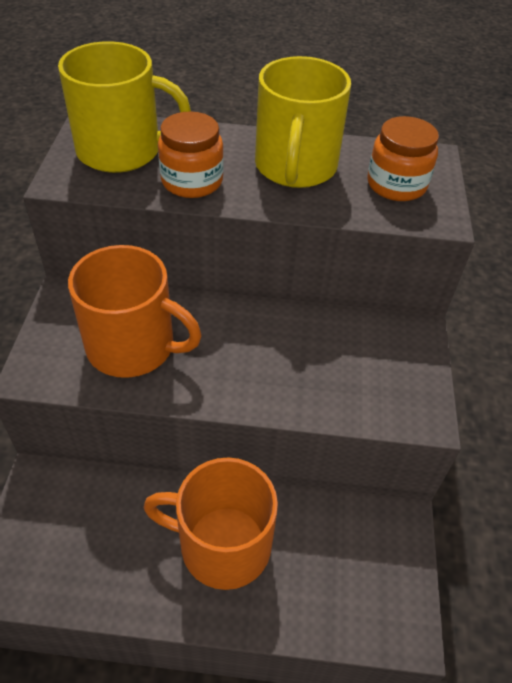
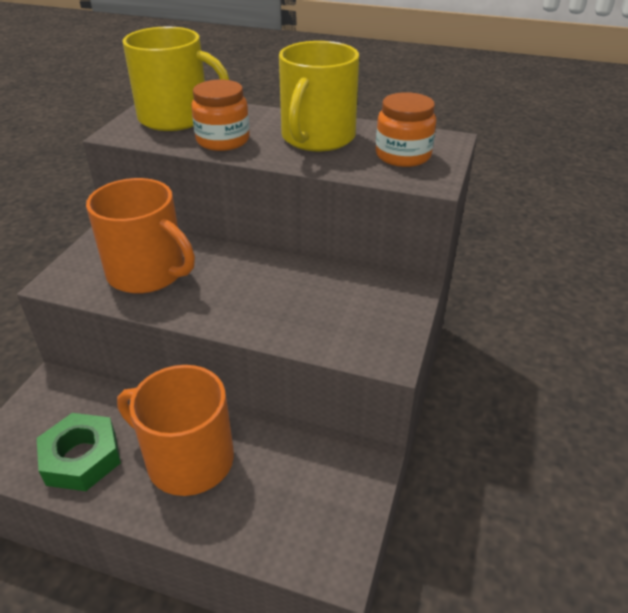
camera: 15 degrees right, 10 degrees down
none -> green nut [37,413,121,491]

